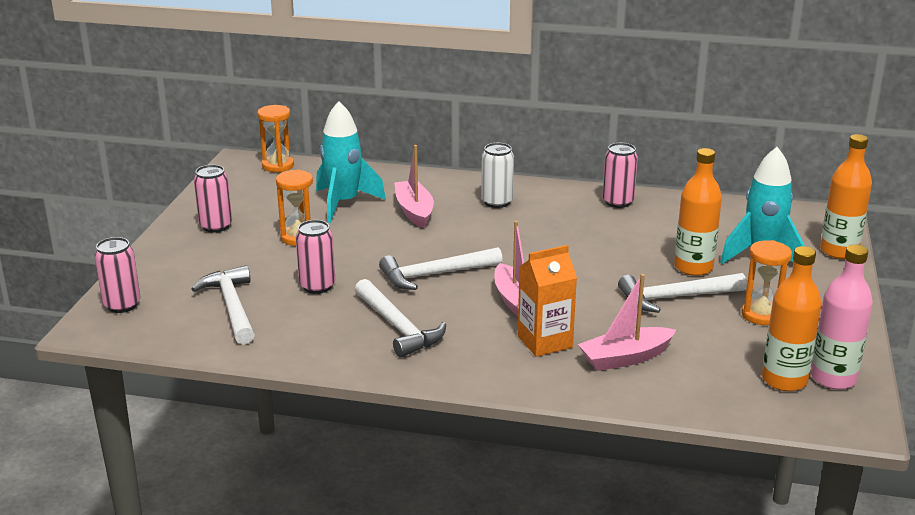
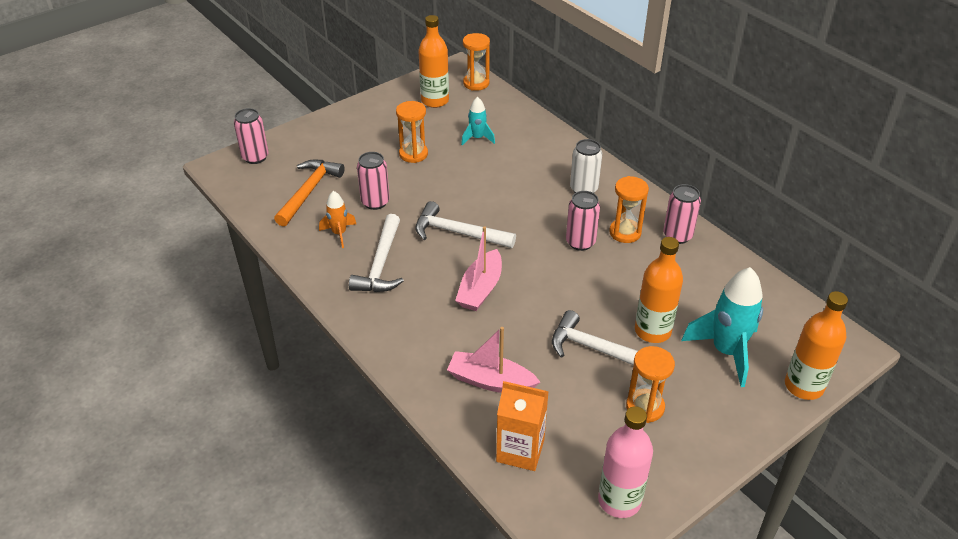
camera: 40 degrees right, 15 degrees up
white hammer [192,265,255,345] -> orange hammer [274,160,345,226]
pink can [194,165,232,233] -> pink can moved to [566,191,600,251]
turquoise rocket [316,101,386,223] -> turquoise rocket [461,97,495,145], size x0.54
pink boat [394,145,434,228] -> none
orange carton [518,245,577,357] -> orange carton moved to [496,381,549,471]
orange bottle [762,246,822,391] -> orange bottle moved to [418,15,449,108]
none -> orange rocket [319,191,356,248]
none -> orange hourglass [609,176,649,243]

